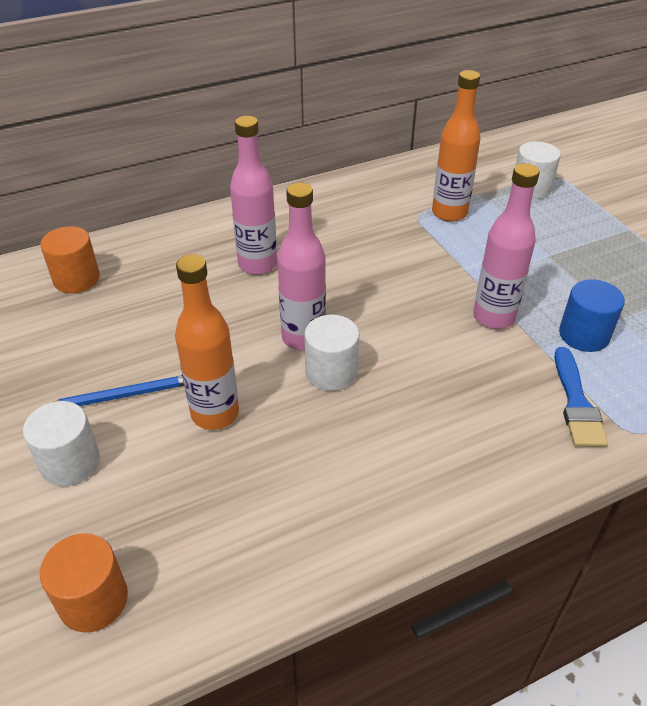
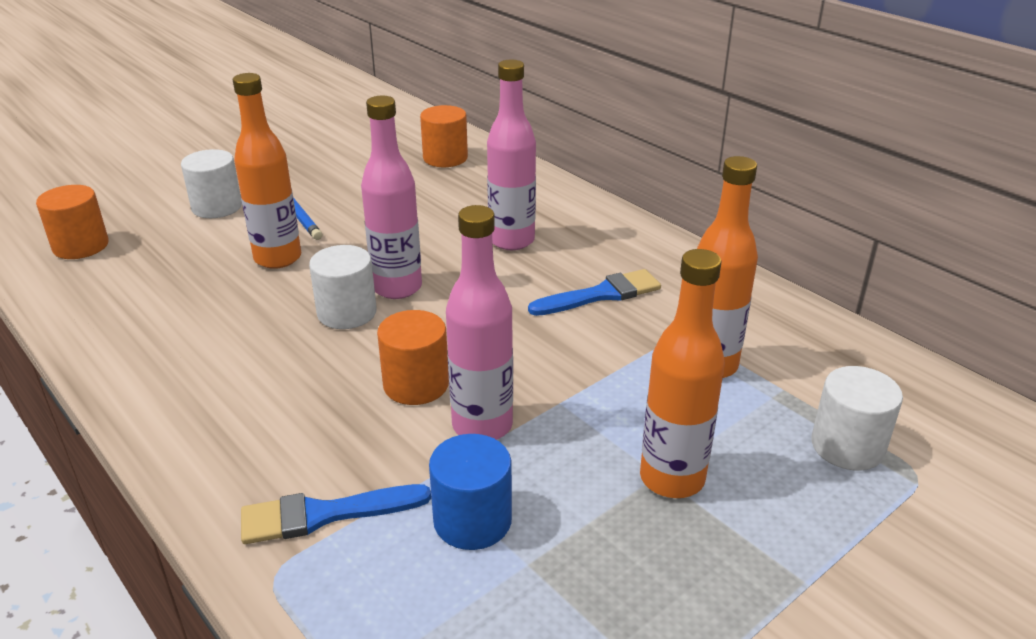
camera: 75 degrees right, 10 degrees down
none -> orange cylinder [377,310,449,405]
none -> blue brush [528,269,661,316]
none -> orange bottle [640,249,725,498]

